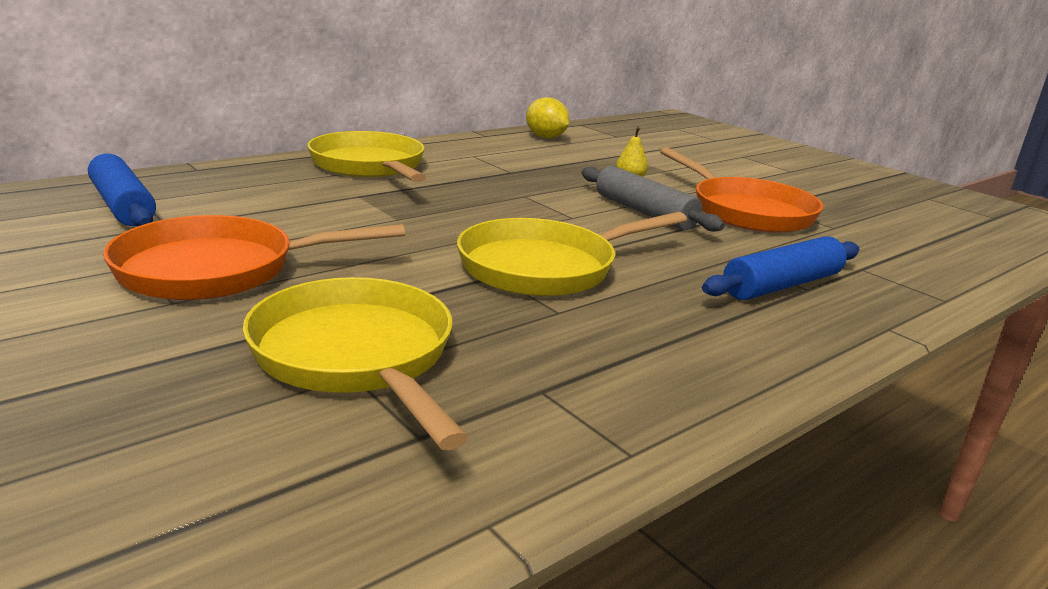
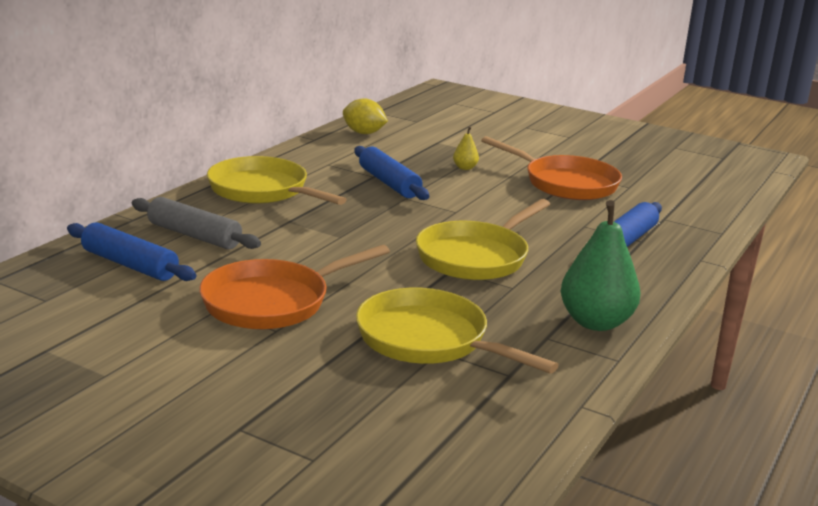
camera: 20 degrees left, 0 degrees up
grey rolling pin [581,166,725,232] -> grey rolling pin moved to [132,197,261,249]
none -> blue rolling pin [354,146,429,200]
none -> green pear [561,200,641,331]

